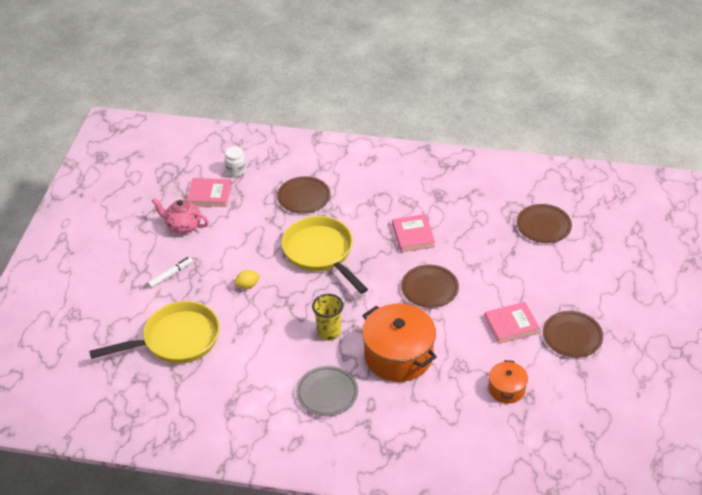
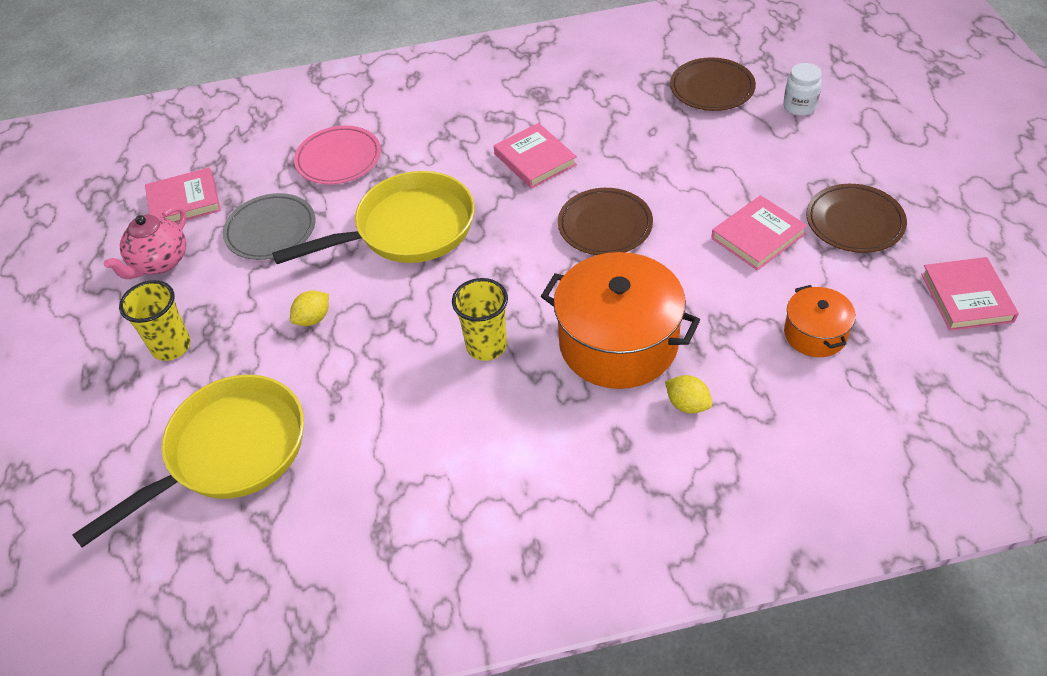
camera: 20 degrees left, 5 degrees up
white marker [147,257,193,289] -> yellow cup [119,280,191,361]
pink teapot [152,198,209,234] -> pink teapot turned 60 degrees counterclockwise [103,206,187,279]
white jar [225,146,246,177] -> white jar moved to [783,63,822,116]
brown plate [277,176,330,214] -> pink plate [294,126,381,185]
yellow pan [282,216,368,294] -> yellow pan turned 120 degrees clockwise [272,171,475,264]
grey plate [296,366,358,416] -> grey plate moved to [223,193,315,260]
none -> yellow lemon [665,375,712,414]
none -> pink book [921,257,1019,331]

